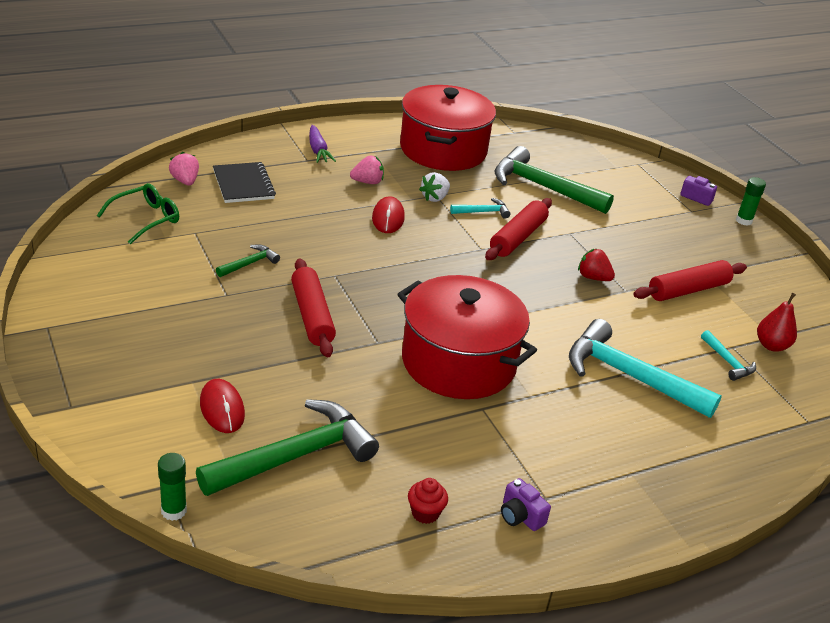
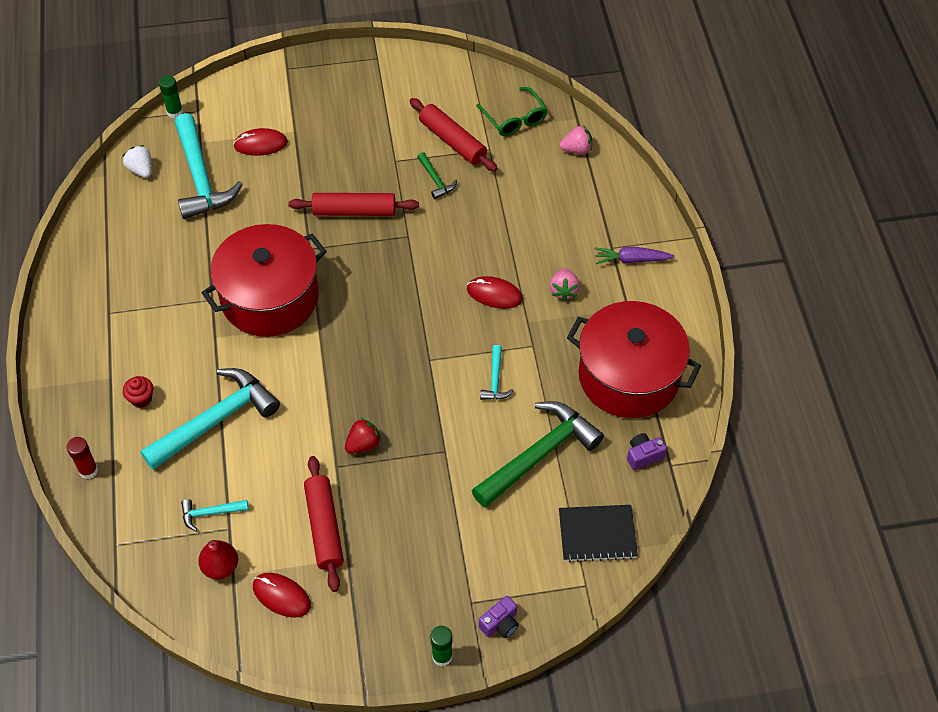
camera: 110 degrees right, 20 degrees up
green hammer [196,399,379,496] -> turquoise hammer [174,113,243,219]
black notebook [213,162,276,203] -> black notebook moved to [559,505,638,562]
red cupcake [408,478,448,524] -> red cupcake moved to [123,376,153,408]
white strawberry [419,172,450,202] -> white strawberry moved to [122,145,152,178]
red rolling pin [485,198,552,260] -> red rolling pin moved to [410,98,498,172]
purple camera [501,478,551,531] -> purple camera moved to [627,433,667,470]
none -> red glue stick [67,437,98,479]
none -> red mouse [253,573,311,618]

